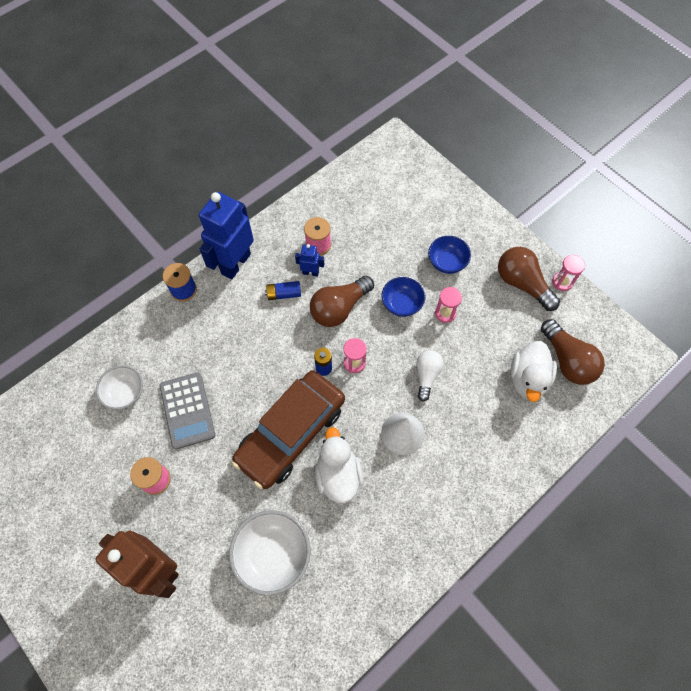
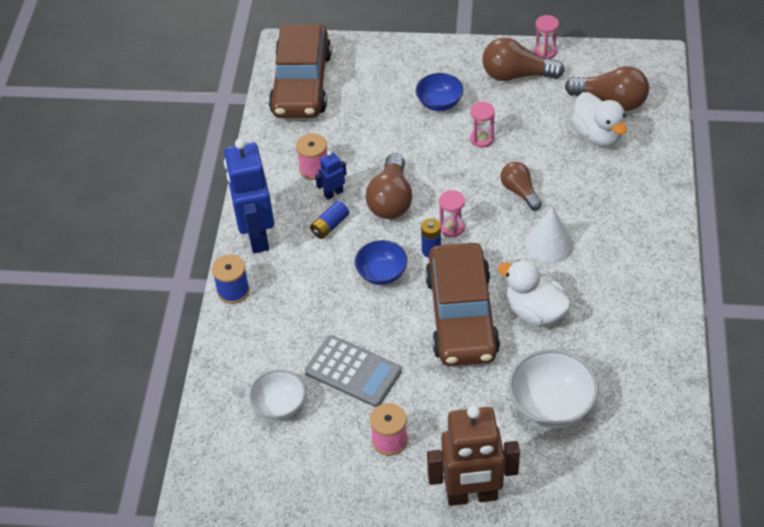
camera: 40 degrees left, 15 degrees down
blue bowl [381,277,425,317] -> blue bowl moved to [355,240,408,285]
white light bulb [416,350,444,402] -> brown light bulb [501,162,542,211]
none -> brown car [269,24,332,118]

